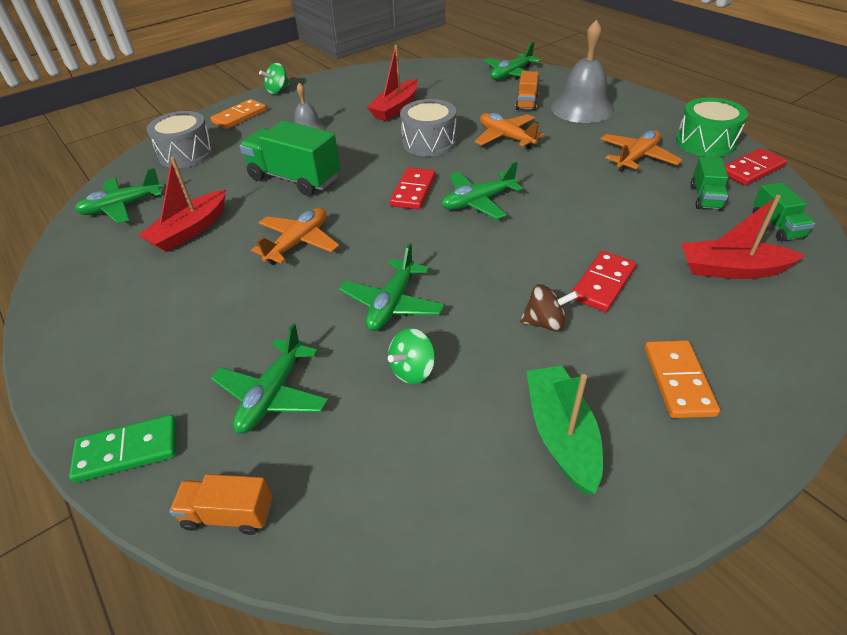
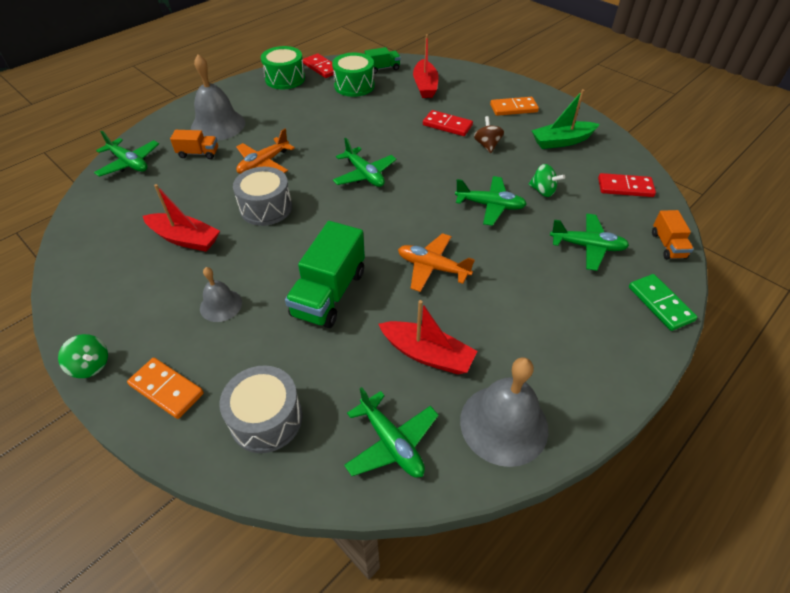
camera: 100 degrees left, 5 degrees up
red domino [390,167,436,210] -> red domino moved to [598,173,656,197]
orange plane [600,130,682,172] -> none
green truck [691,157,728,210] -> green drum [332,53,375,97]
none -> grey bell [460,358,549,467]

